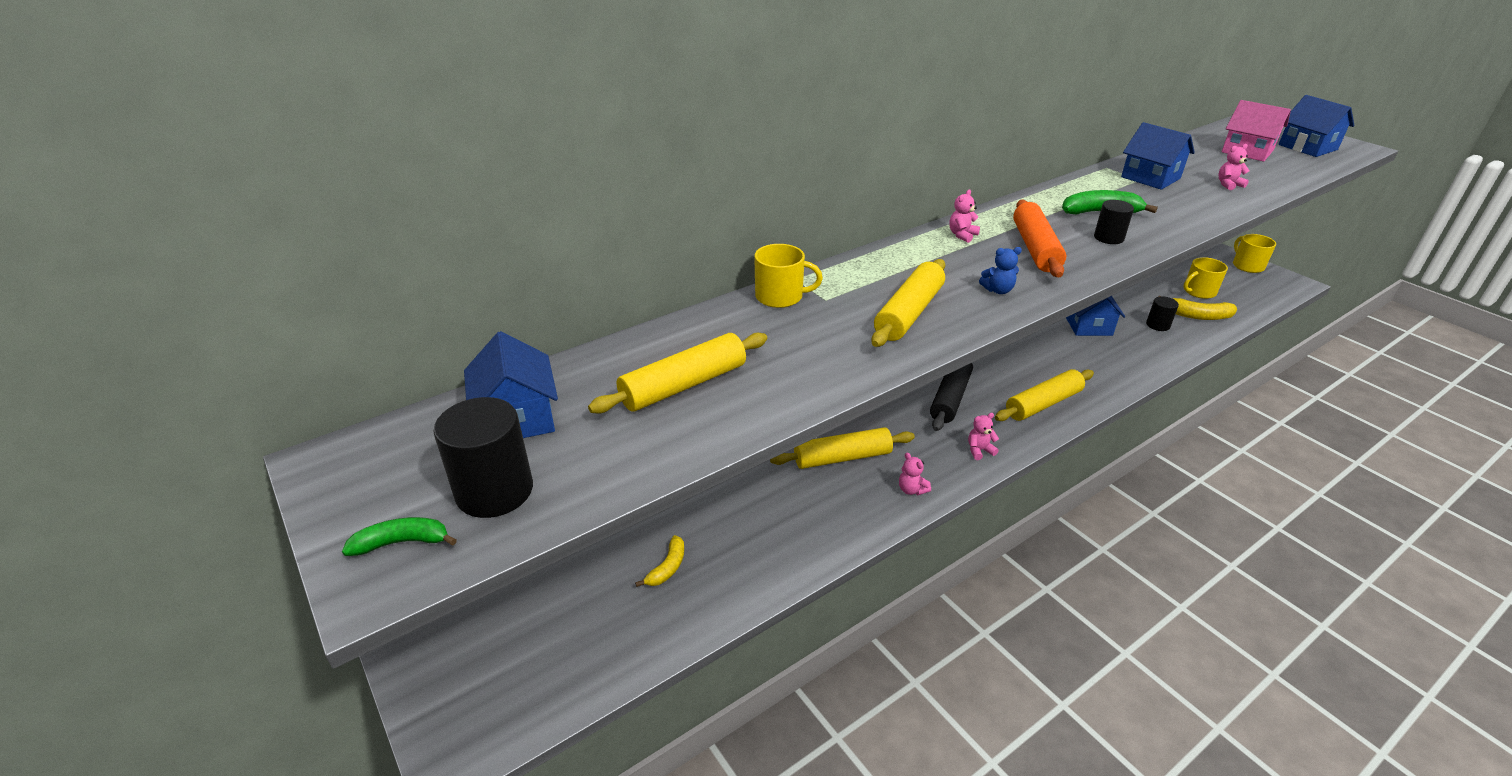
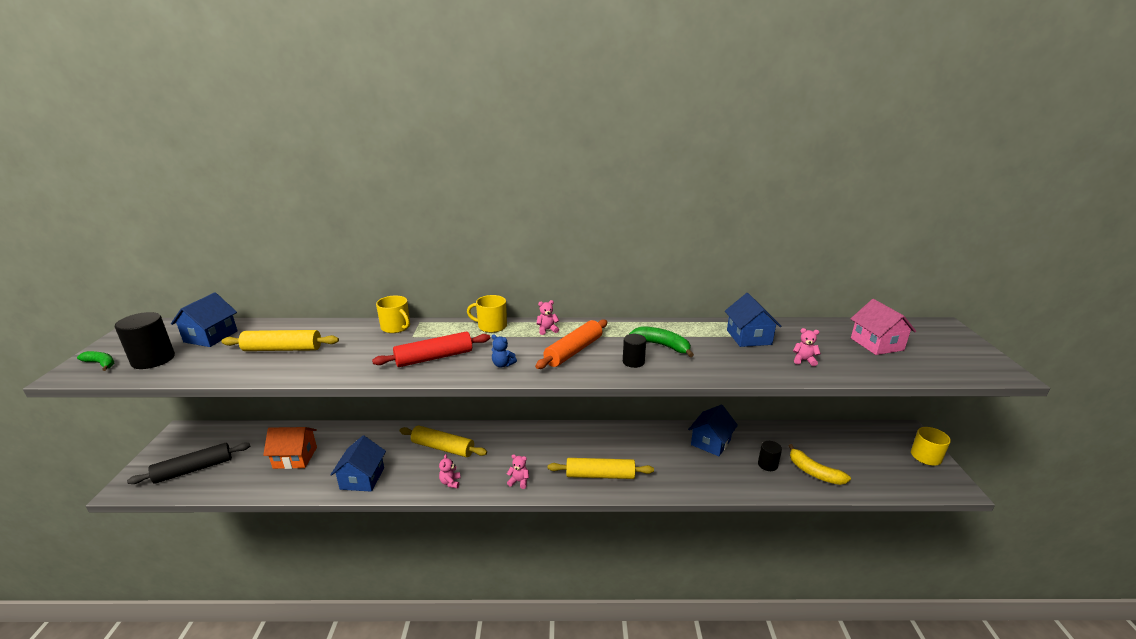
camera: 35 degrees right, 10 degrees down
yellow banana [635,535,684,587] -> orange house [263,427,317,469]
yellow rolling pin [871,259,945,347] -> red rolling pin [372,332,490,367]
black rolling pin [930,363,973,431] -> black rolling pin moved to [127,442,250,484]
yellow mug [1183,257,1228,299] -> yellow mug moved to [467,295,507,333]
blue house [1279,95,1355,157] -> blue house moved to [330,436,386,492]

